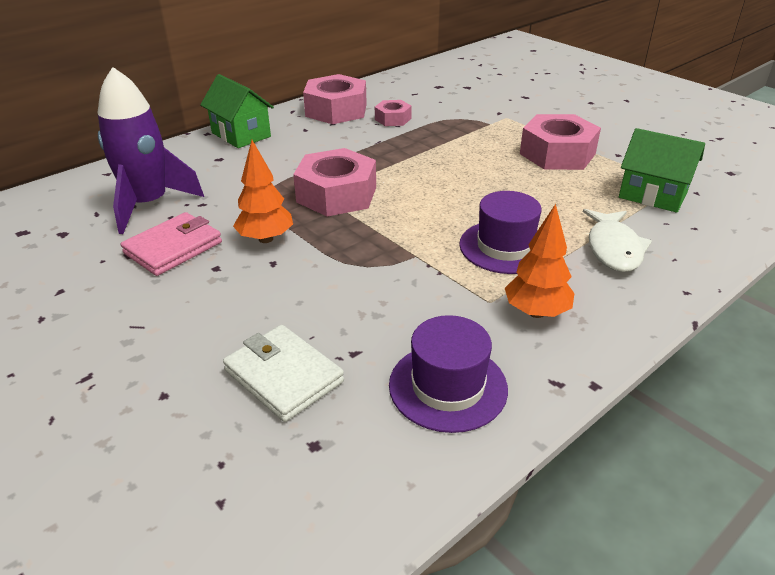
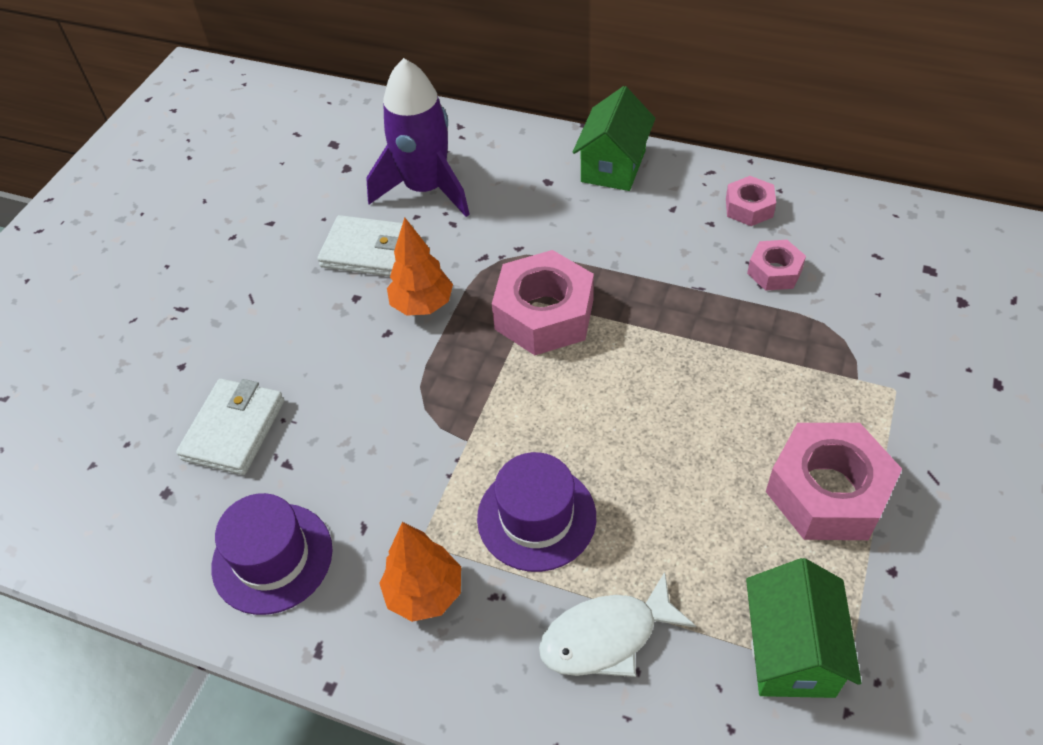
camera: 65 degrees right, 15 degrees up
pink wallet [121,212,222,276] -> white wallet [317,215,414,277]
pink nut [303,74,367,124] -> pink nut [726,176,776,226], size x0.53

